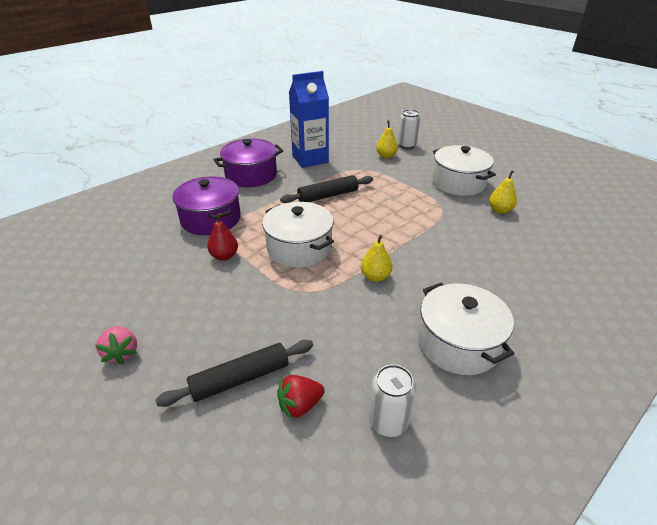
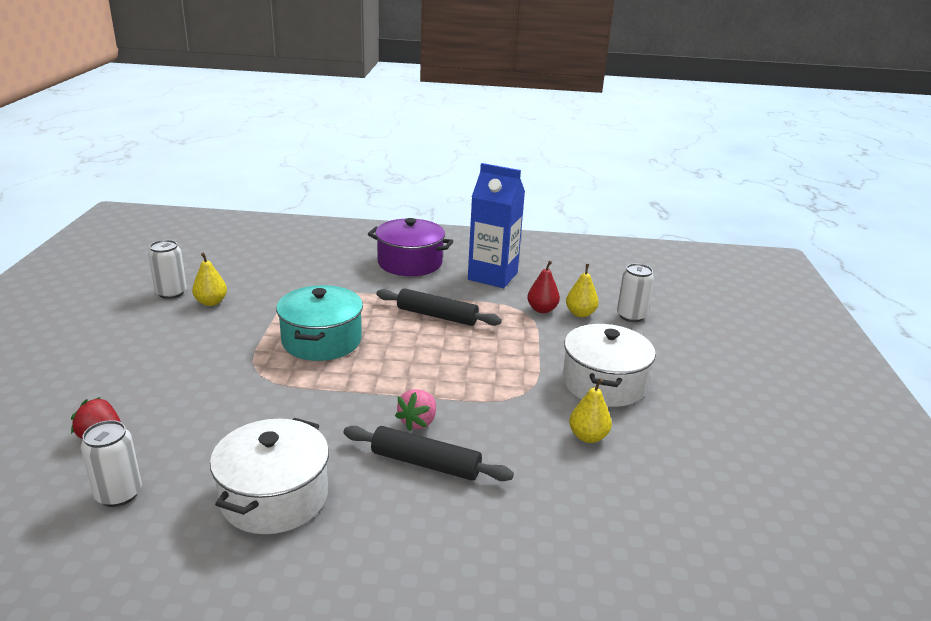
camera: 45 degrees right, 10 degrees down
pink strawberry [95,326,137,365] -> pink strawberry moved to [395,389,436,431]
black rolling pin [155,340,313,407] -> black rolling pin moved to [344,426,514,481]
purple pot [172,176,241,235] -> none
red pear [207,213,238,261] -> red pear moved to [527,261,560,313]
white pot [262,202,334,268] -> turquoise pot [276,285,363,361]
yellow pear [361,235,392,282] -> yellow pear moved to [192,253,227,306]
none -> white can [148,240,187,299]

